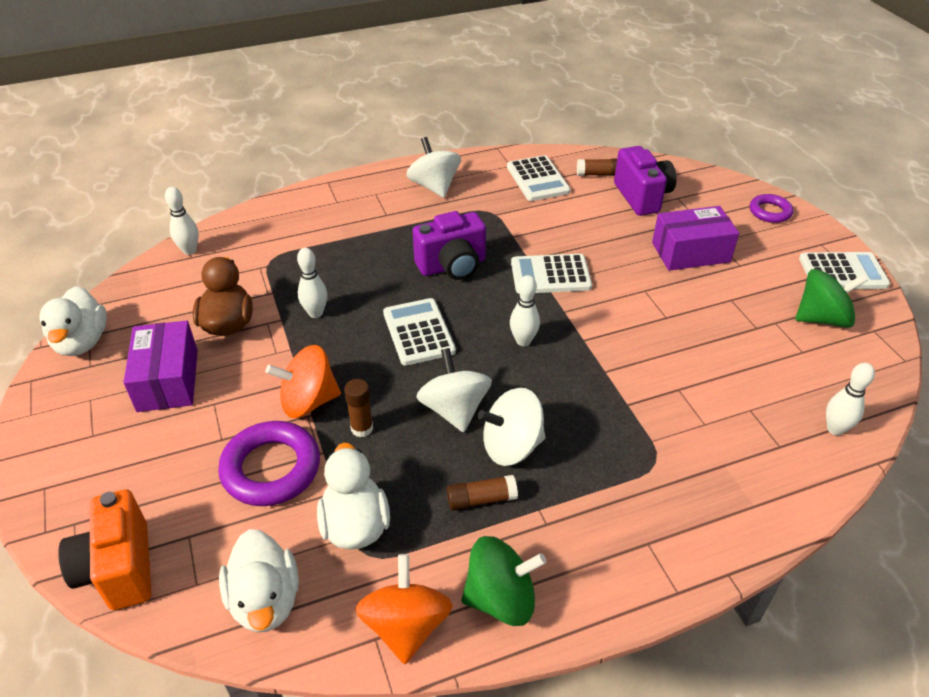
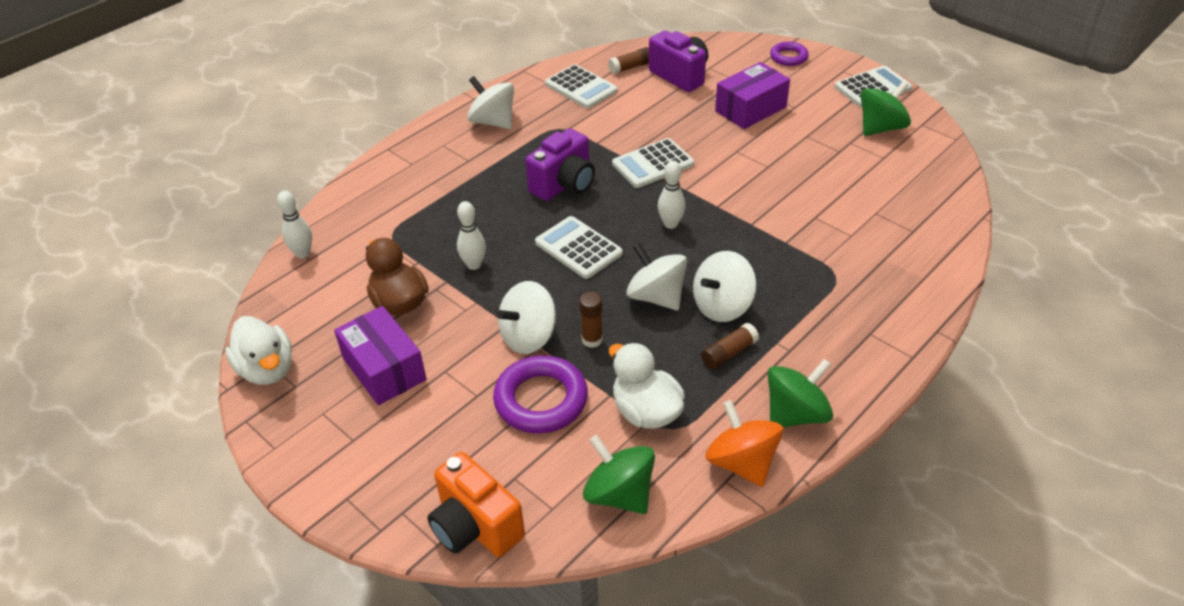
camera: 25 degrees left, 0 degrees up
white duck [219,529,299,632] -> green spinning top [583,435,655,514]
orange spinning top [266,345,341,418] -> white spinning top [497,281,556,354]
white bowling pin [826,363,875,436] -> none

